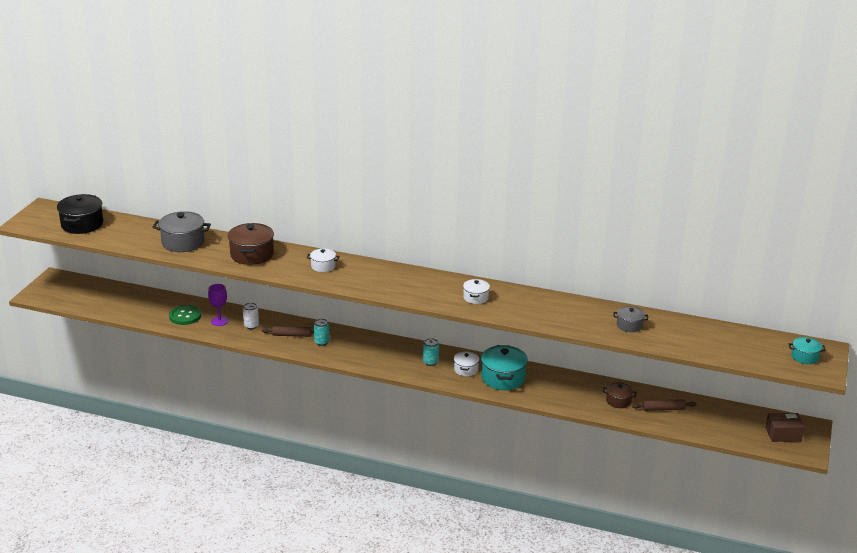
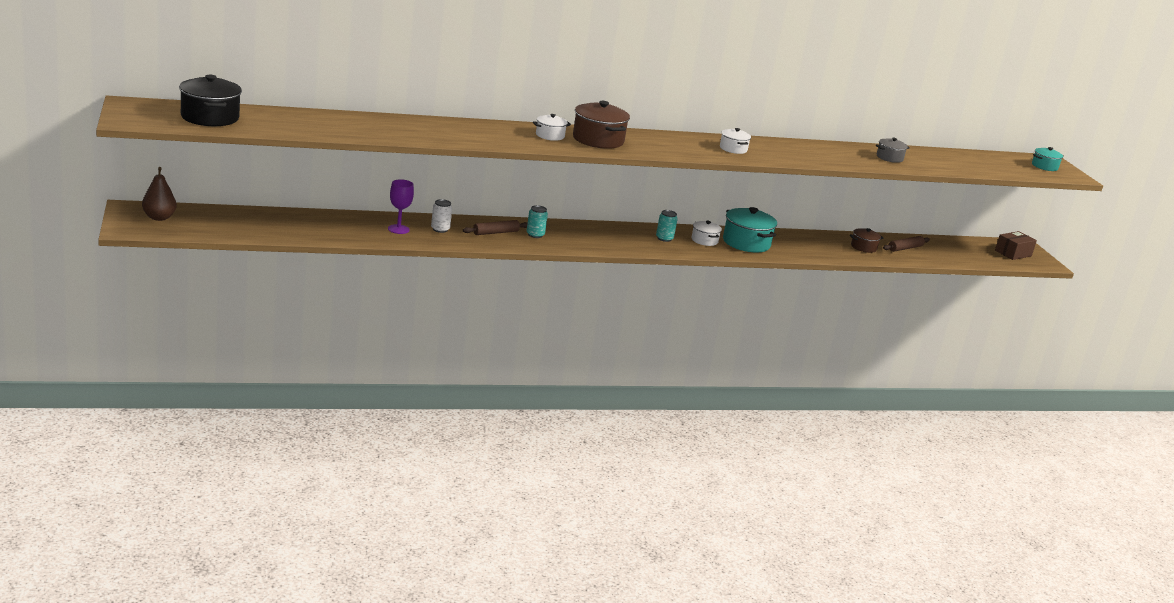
camera: 35 degrees left, 5 degrees down
grey pot [152,211,211,252] -> none
green button [169,305,201,325] -> none
brown pot [228,223,274,265] -> brown pot moved to [573,101,630,149]
none -> brown pear [142,167,177,221]

